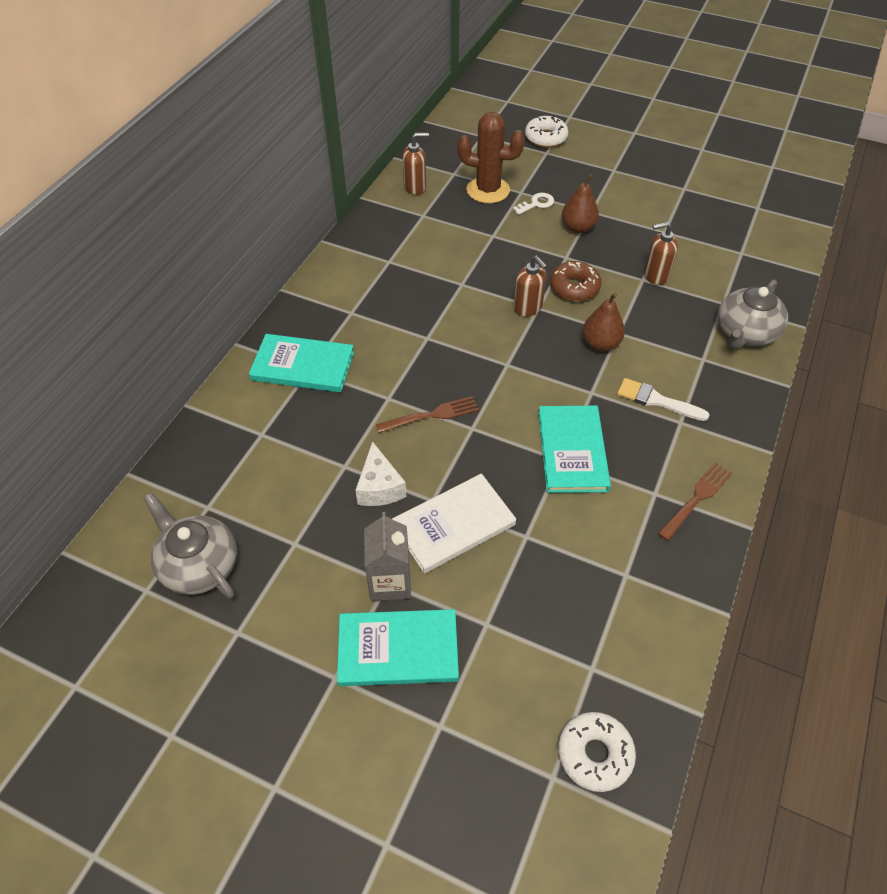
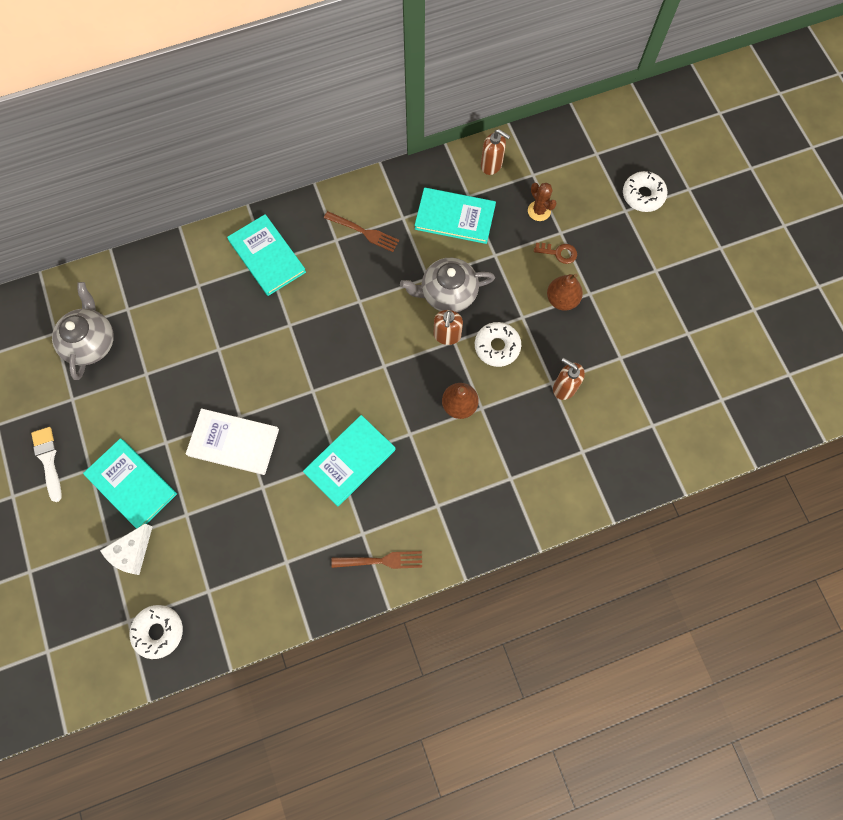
camera: 45 degrees right, 20 degrees up
white cheese [355,441,407,506] -> white cheese moved to [100,524,153,575]
grey carton [364,512,411,601] -> none
brown fork [376,396,479,433] -> brown fork moved to [324,211,399,252]
brown cactus [458,112,525,203] -> brown cactus [528,183,557,221], size x0.56
white key [513,193,554,215] -> brown key [534,243,577,264]
brown donut [550,261,601,301] -> white donut [475,322,521,367]
white brush [617,378,710,421] -> white brush moved to [31,427,62,502]
grey teapot [718,280,788,349] -> grey teapot moved to [400,258,495,312]
none -> turquoise book [414,188,496,244]

